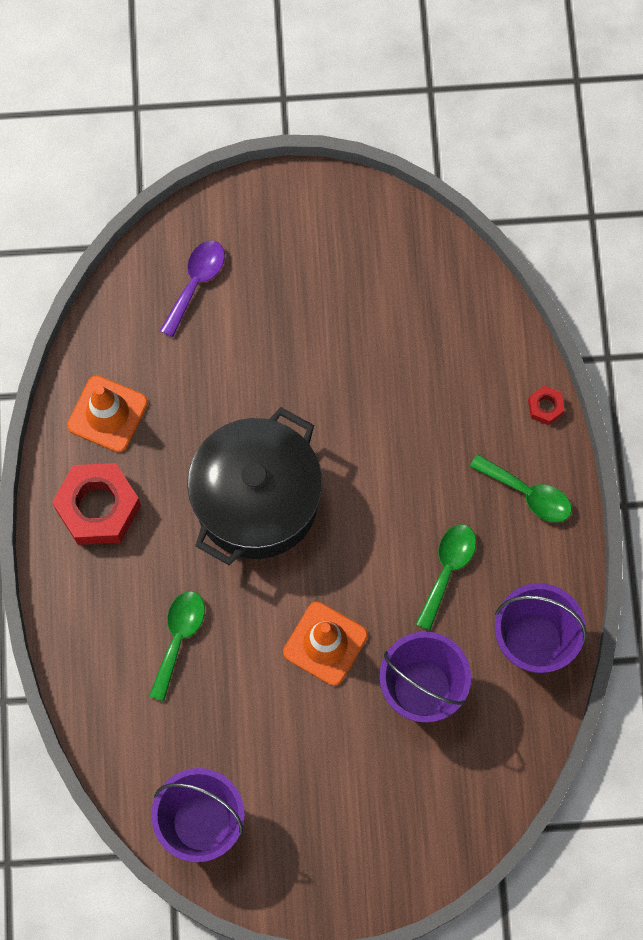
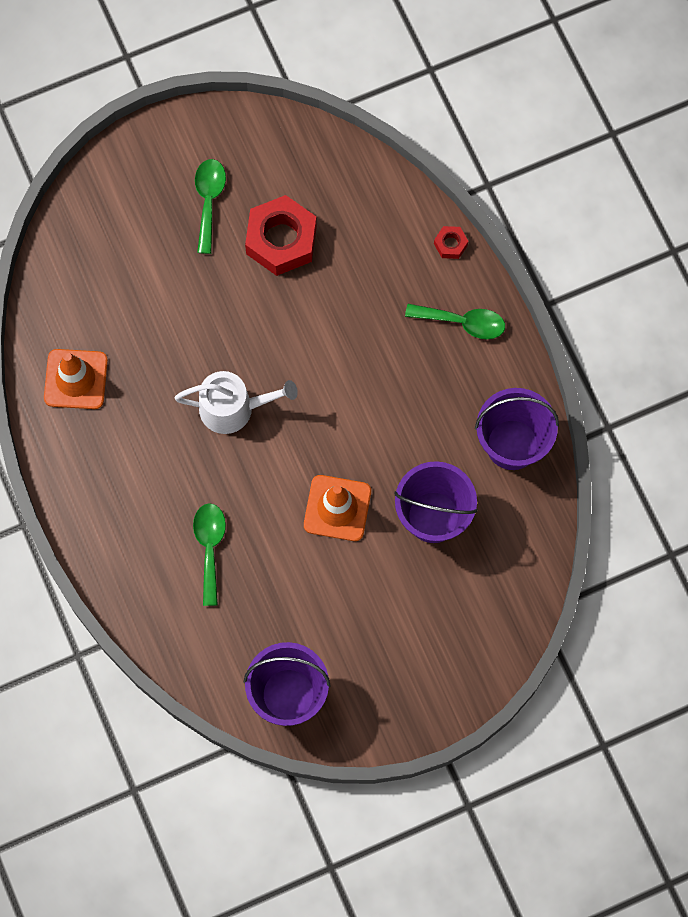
camera: 20 degrees left, 0 degrees up
red nut [52,463,141,545] -> red nut moved to [245,195,317,276]
purple spoon [160,240,225,337] -> none
black pot [187,407,322,565] -> white watering can [175,371,298,434]
green spoon [416,524,476,630] -> green spoon moved to [195,159,226,254]

